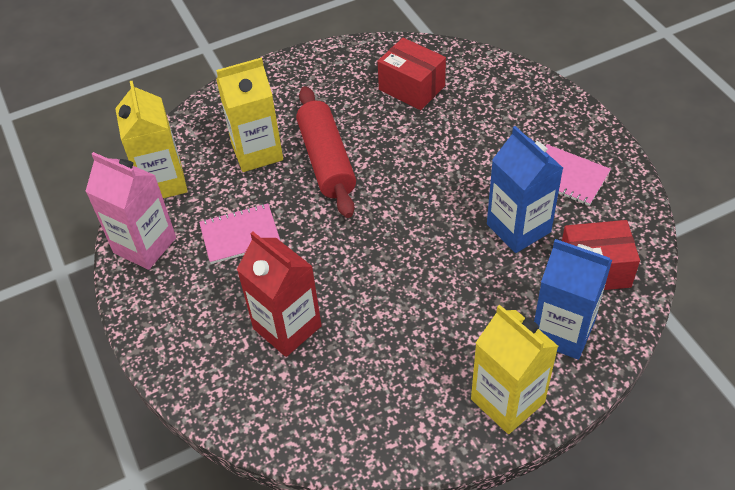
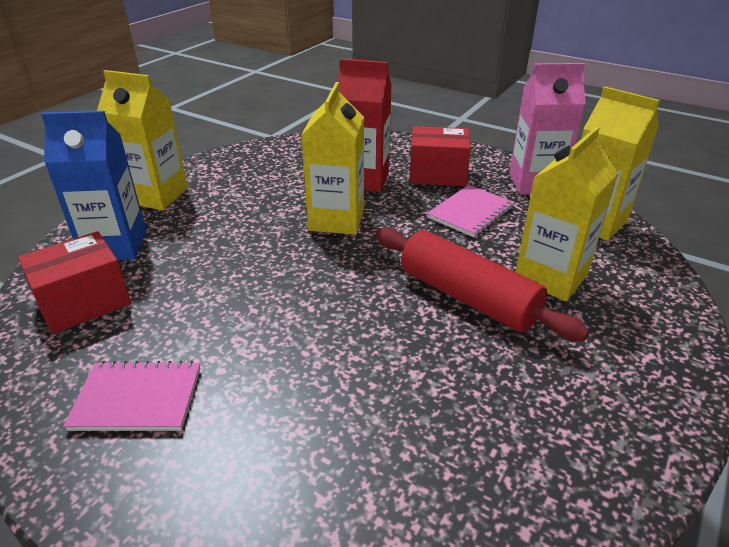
camera: 145 degrees right, 15 degrees down
red box [377,38,446,110] -> red box moved to [409,126,471,186]
blue carton [487,126,563,253] -> none
none -> yellow carton [301,82,364,235]

